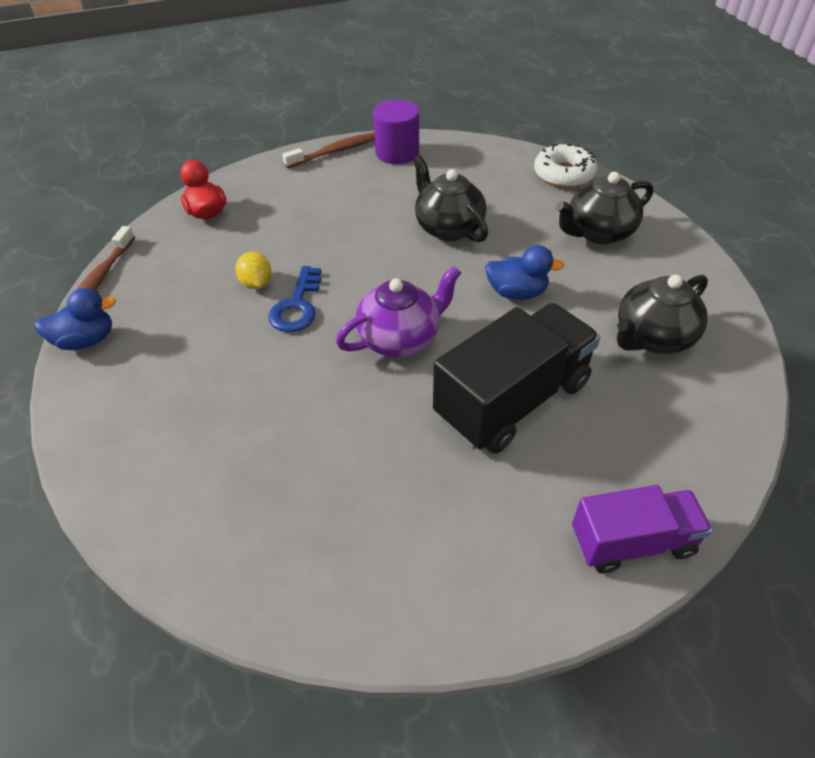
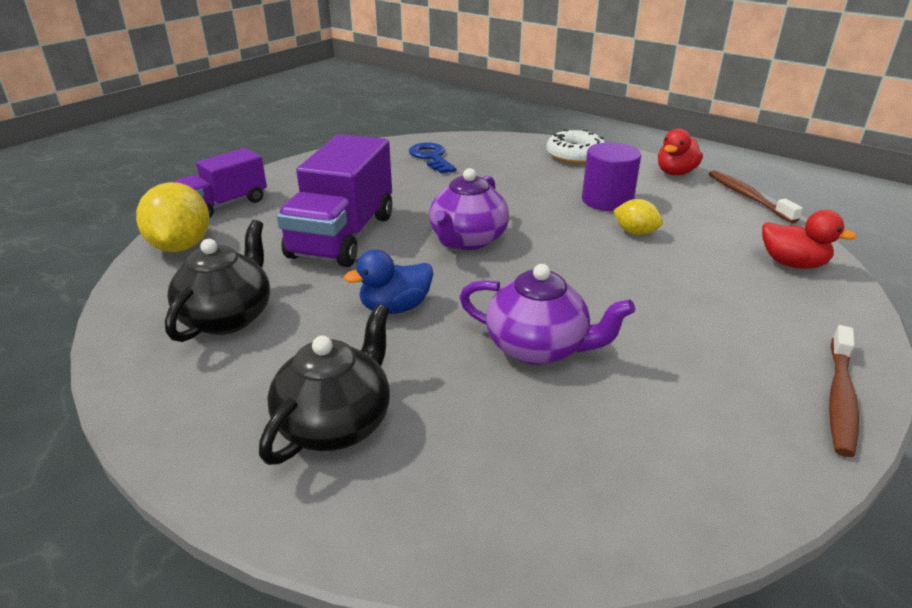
camera: 145 degrees right, 15 degrees down
blue duck [34,288,116,350] -> red duck [658,129,703,176]
blue key [268,266,321,332] -> blue key moved to [409,142,457,173]
purple cylinder [373,100,419,164] -> purple cylinder moved to [582,142,641,211]
black teapot [413,155,488,242] -> purple teapot [459,264,635,365]
black truck [433,303,600,454] -> purple truck [277,134,392,267]
white donut [534,144,597,188] -> white donut moved to [546,129,605,164]
none -> yellow lemon [136,182,210,252]

